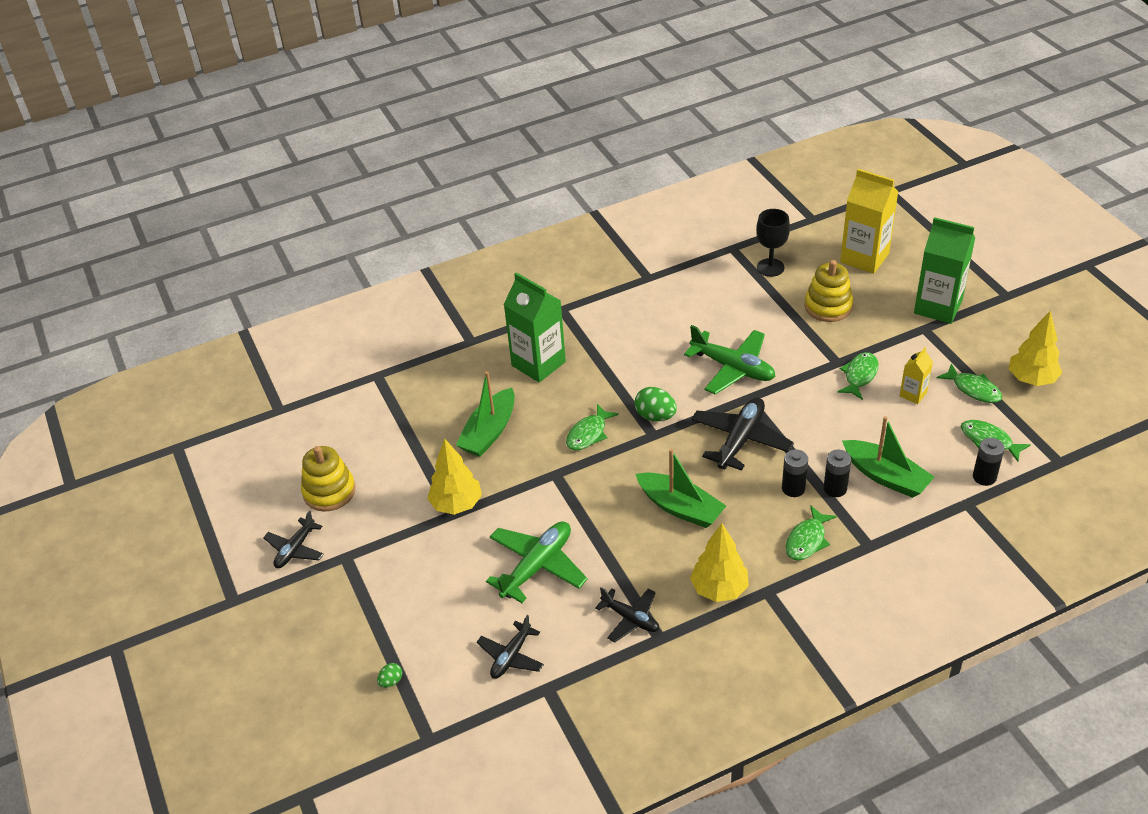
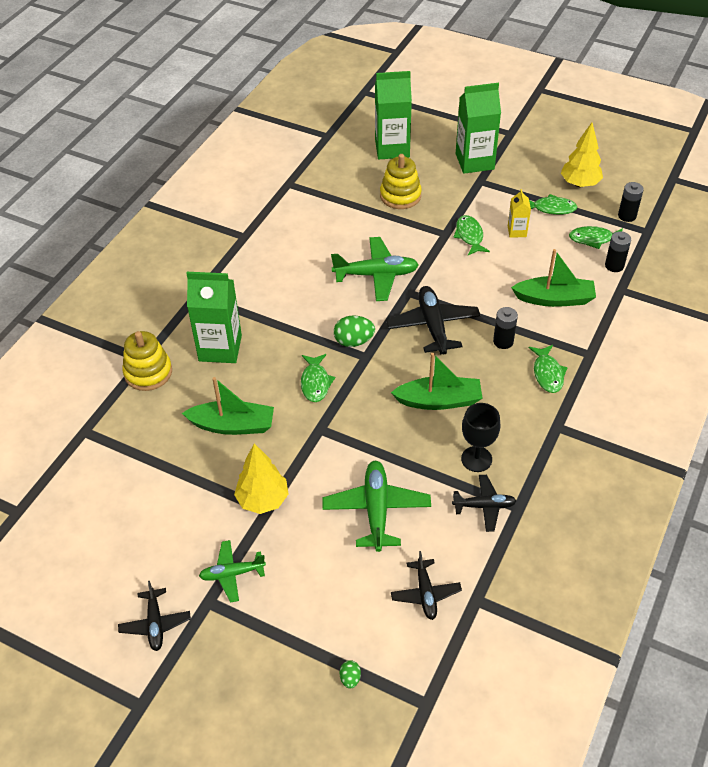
camera: 40 degrees left, 5 degrees up
yellow stacking toy [301,446,356,512] -> yellow stacking toy moved to [122,331,172,391]
green boat [456,371,515,457] -> green boat turned 75 degrees counterclockwise [182,377,274,435]
yellow tree [690,523,749,602] -> none
black goblet [756,209,790,277] -> black goblet moved to [461,403,500,472]
black battery [824,450,851,497] -> black battery moved to [618,182,644,222]
yellow carton [840,169,898,274] -> green carton [375,71,412,159]
none -> green plane [199,540,266,603]

